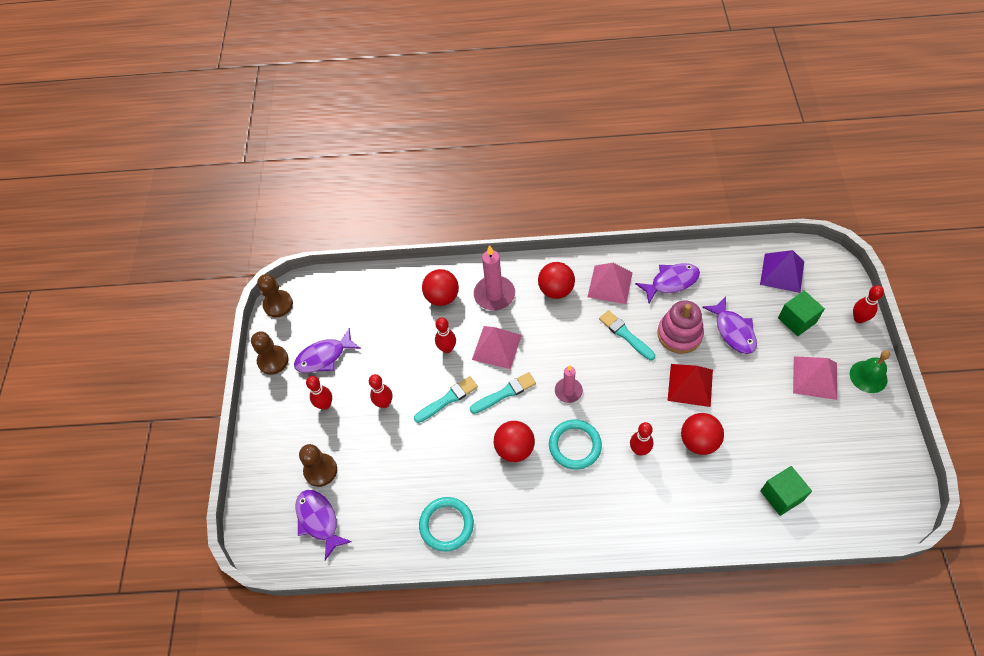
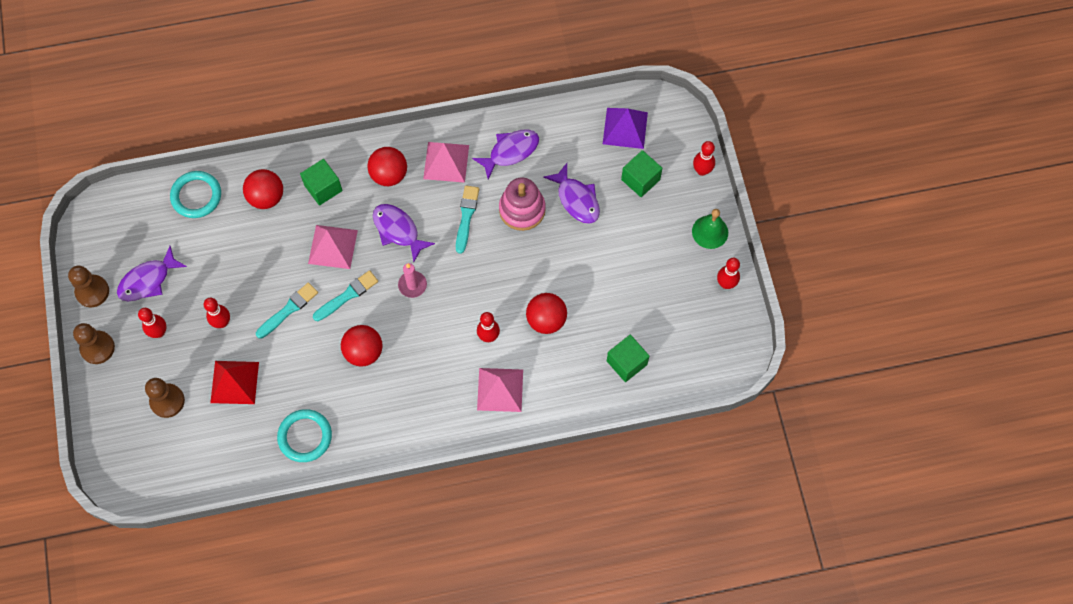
camera: 15 degrees left, 10 degrees up
brown pawn [257,274,293,317] -> brown pawn moved to [73,323,115,364]
purple fish [295,490,352,560] -> purple fish moved to [373,204,435,262]
red bowling pin [435,317,456,353] -> red bowling pin moved to [717,258,740,289]
pink candle [474,245,515,310] -> green cube [300,159,343,206]
turquoise ring [549,420,602,470] -> turquoise ring moved to [170,171,221,218]
turquoise brush [599,310,655,361] -> turquoise brush turned 60 degrees clockwise [456,185,479,254]
red pyramid [668,364,713,407] -> red pyramid moved to [210,361,259,404]
pink pyramid [793,356,837,400] -> pink pyramid moved to [477,368,523,412]

